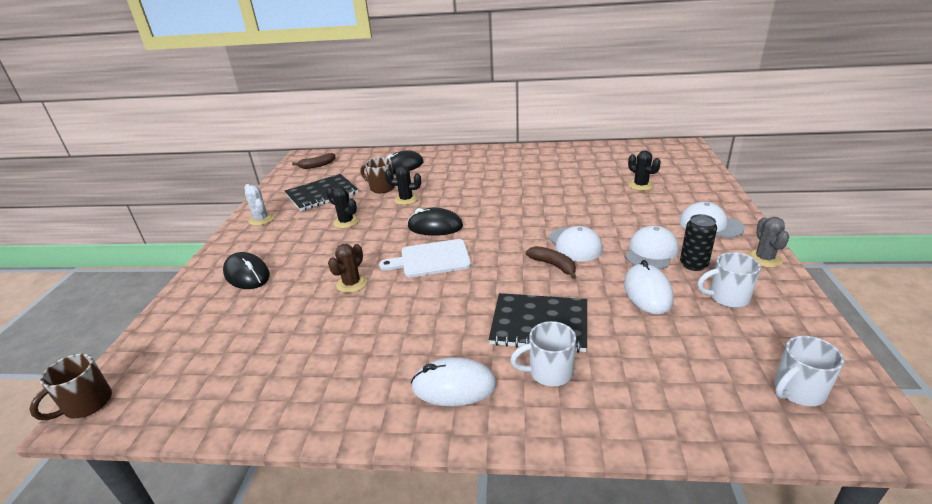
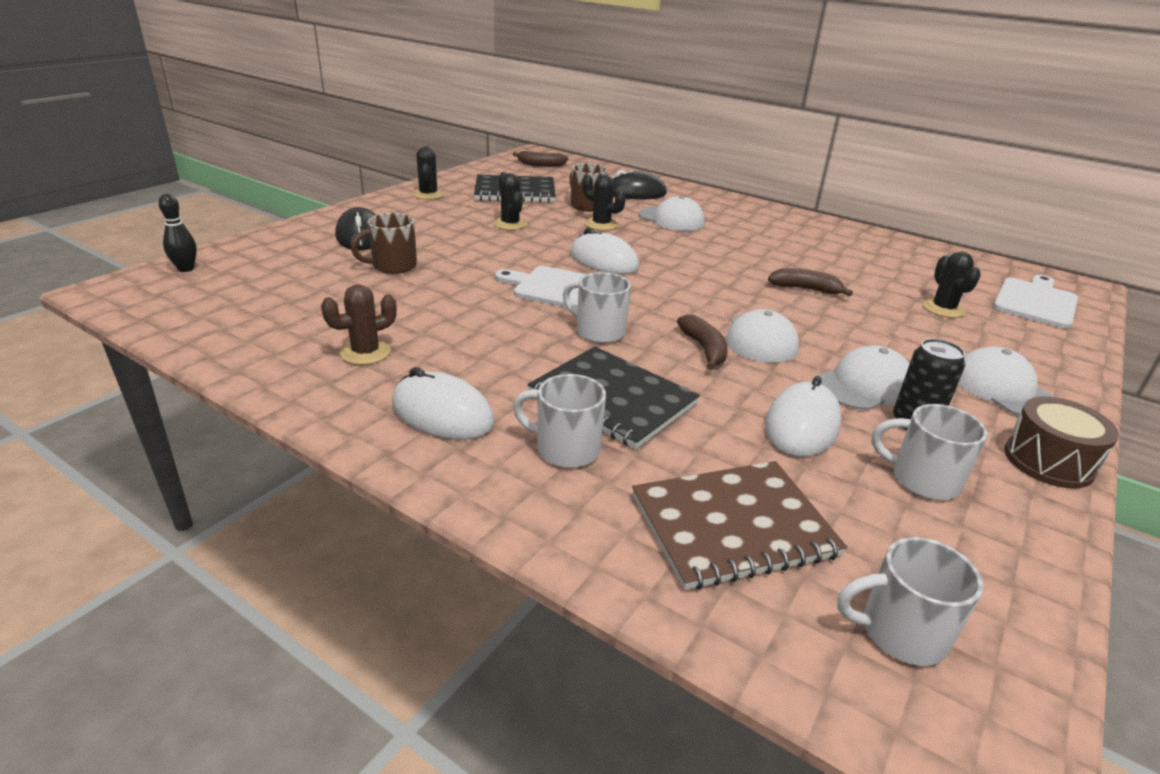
camera: 25 degrees right, 0 degrees up
brown mug [29,353,112,420] -> brown mug moved to [351,213,417,274]
white cactus [244,184,274,226] -> black cactus [413,146,444,200]
brown cactus [328,244,367,293] -> brown cactus moved to [321,284,397,365]
black mouse [407,208,463,236] -> white mouse [570,228,639,274]
grey cactus [747,217,789,268] -> brown drum [1004,396,1119,489]
none -> black bowling pin [158,194,197,272]
none -> white mug [563,272,631,343]
none -> brown notebook [632,461,847,590]
none -> white cap [638,195,705,231]
none -> brown banana [768,268,853,296]
none -> white cutting board [993,275,1078,329]

